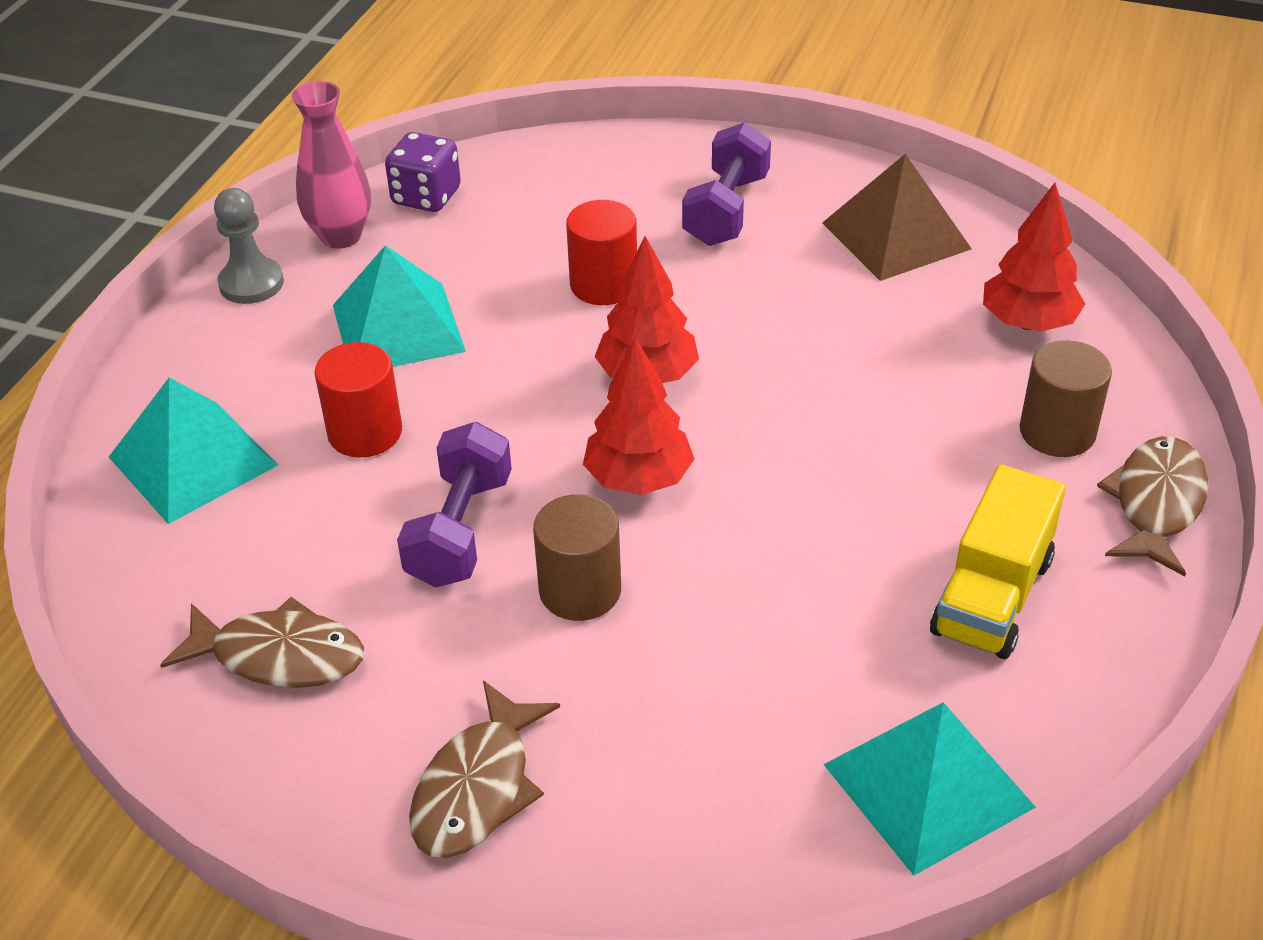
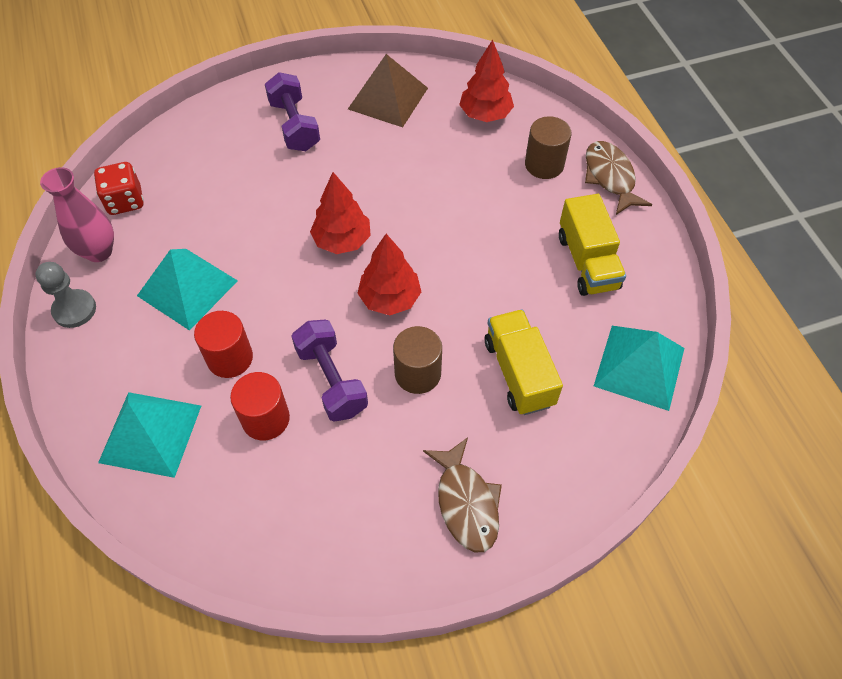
camera: 40 degrees left, 15 degrees up
brown fish [160,597,364,688] -> none
purple dice [385,132,461,212] -> red dice [94,162,144,215]
red cylinder [566,200,637,305] -> red cylinder moved to [230,372,290,440]
none -> yellow truck [485,309,563,415]

